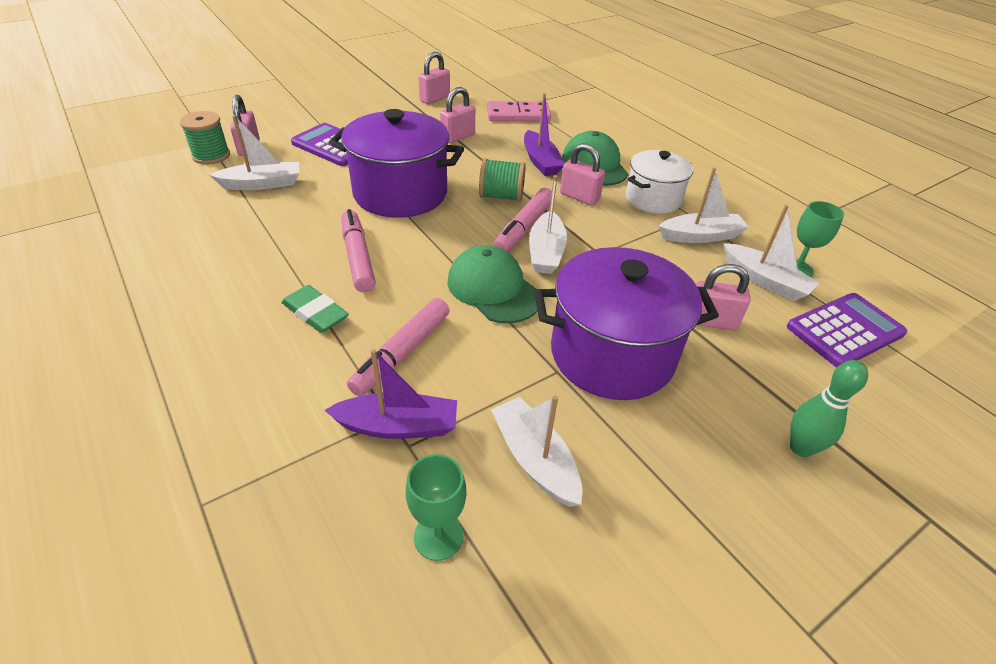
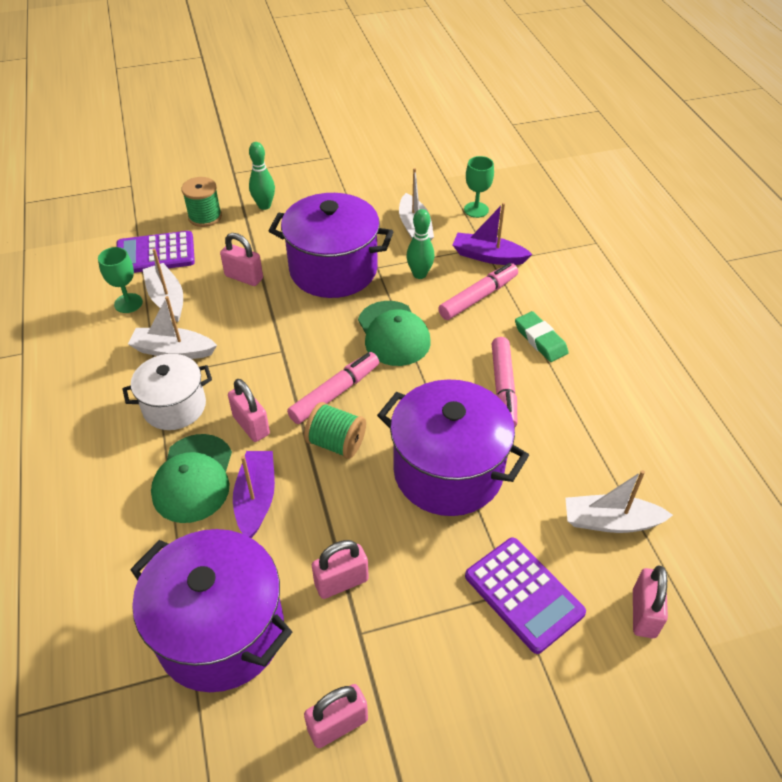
camera: 160 degrees left, 5 degrees up
green spool [180,111,230,164] -> green spool moved to [181,177,222,227]
pink domino [487,101,551,121] -> purple pot [130,529,292,692]
white boat [529,175,567,274] -> none
none -> green bowling pin [406,209,435,279]

